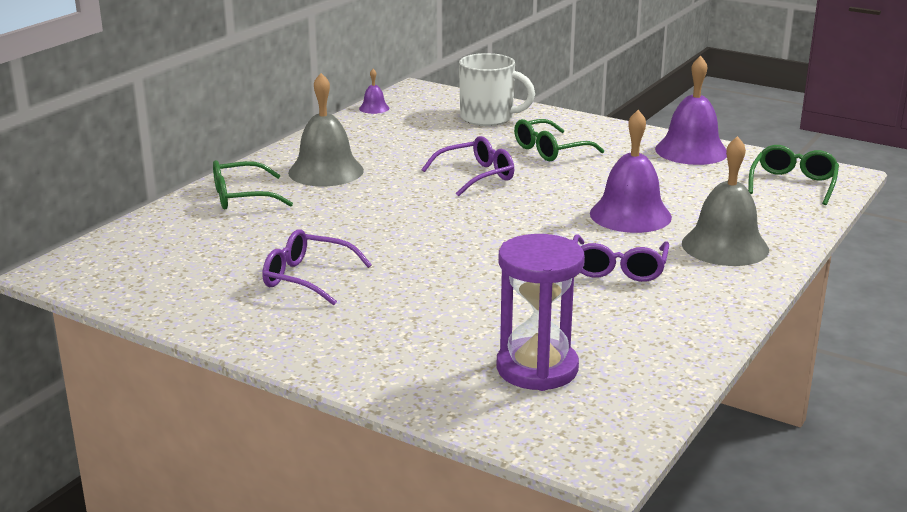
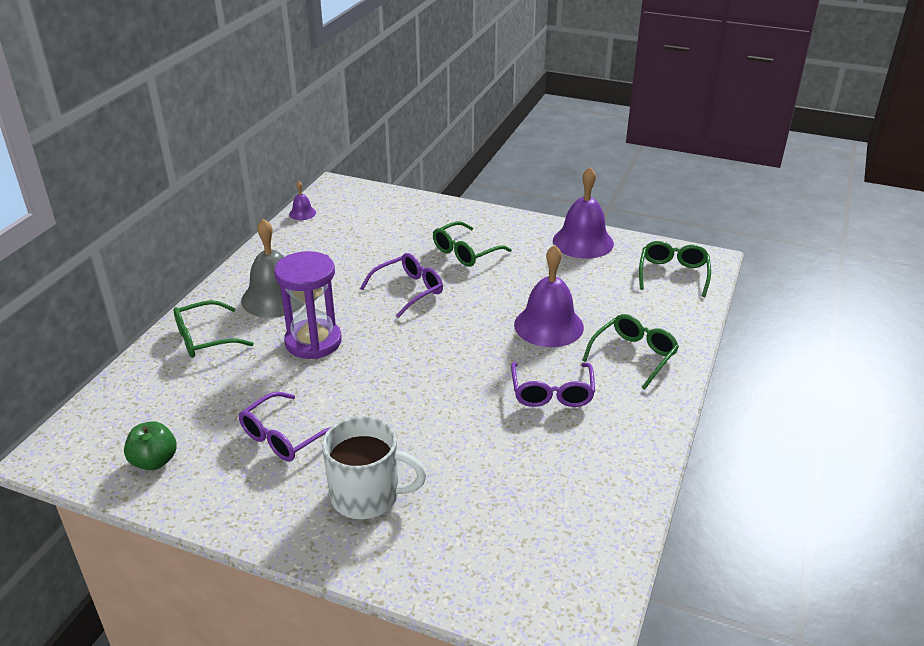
camera: 10 degrees left, 10 degrees up
purple glasses [262,229,372,305] -> purple glasses turned 60 degrees counterclockwise [239,392,331,461]
white mug [459,53,535,126] -> white mug moved to [322,416,427,519]
purple hourglass [496,234,585,391] -> purple hourglass moved to [274,251,342,359]
grey bell [682,136,769,266] -> green glasses [582,314,679,390]
none -> green apple [124,421,177,470]

